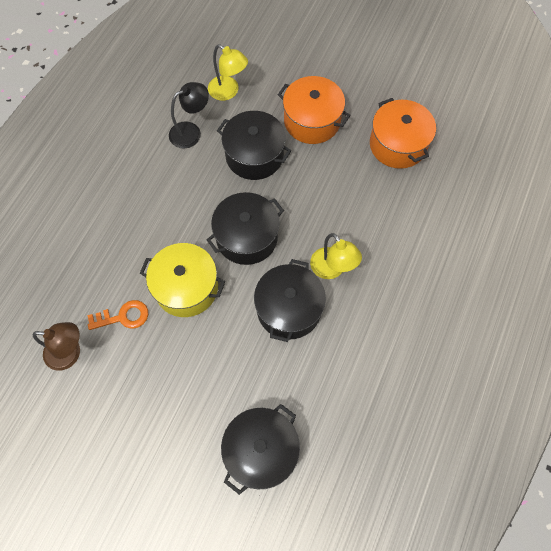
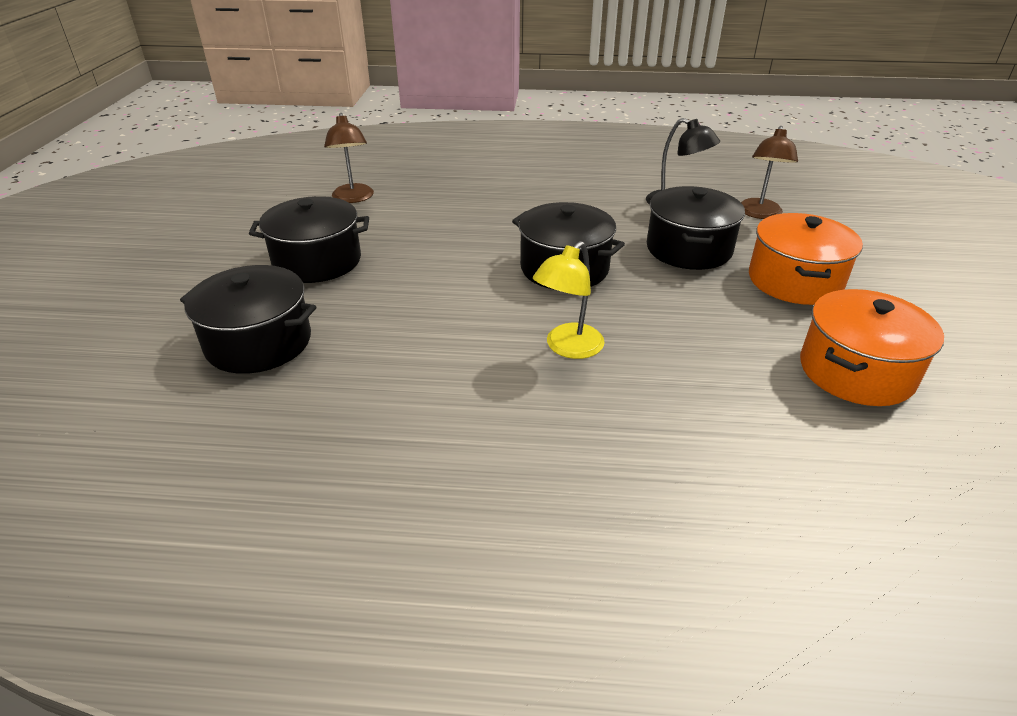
camera: 70 degrees right, 30 degrees down
orange key [88,300,148,330] -> none
yellow pot [140,243,225,317] -> none
yellow lamp [208,44,248,101] -> brown lamp [741,126,798,219]
black pot [254,259,326,342] -> black pot moved to [249,196,369,283]

